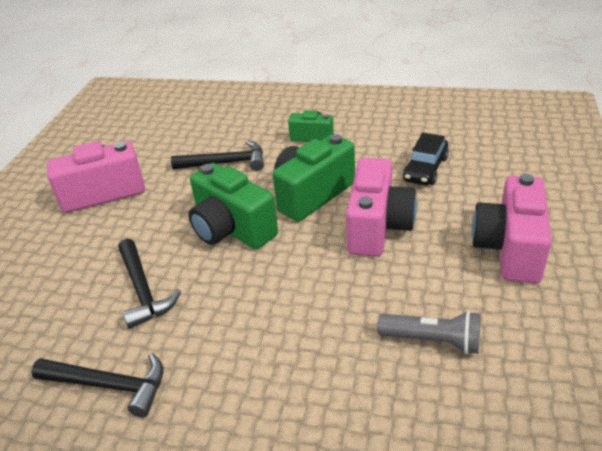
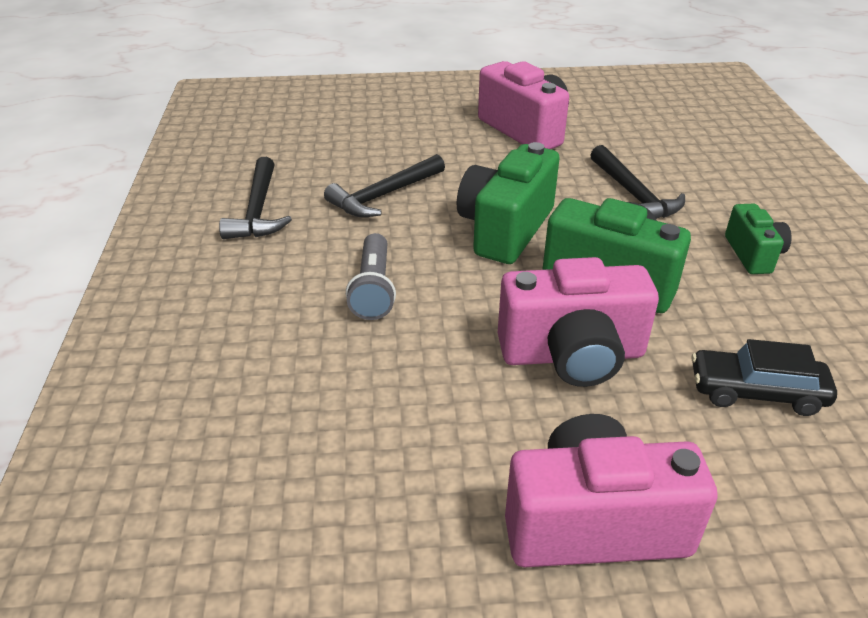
camera: 70 degrees right, 0 degrees up
grey flashlight [377,311,480,354] -> grey flashlight moved to [346,233,396,320]

